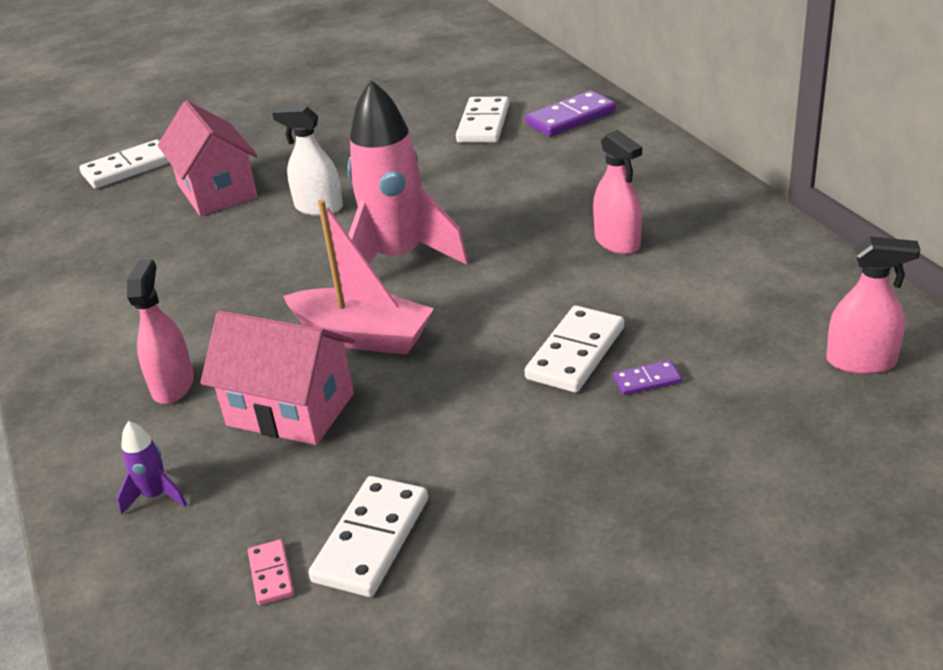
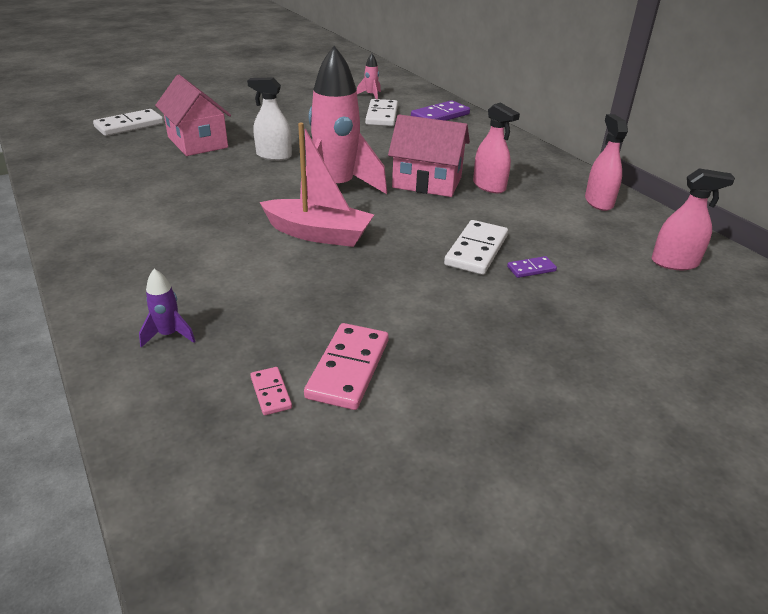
camera: 10 degrees left, 0 degrees up
pink spray bottle [127,259,194,404] -> pink spray bottle moved to [585,114,628,211]
pink house [200,310,355,445] -> pink house moved to [388,115,470,197]
white domino [308,476,428,597] -> pink domino [304,323,389,410]
none -> pink rocket [357,54,381,99]

